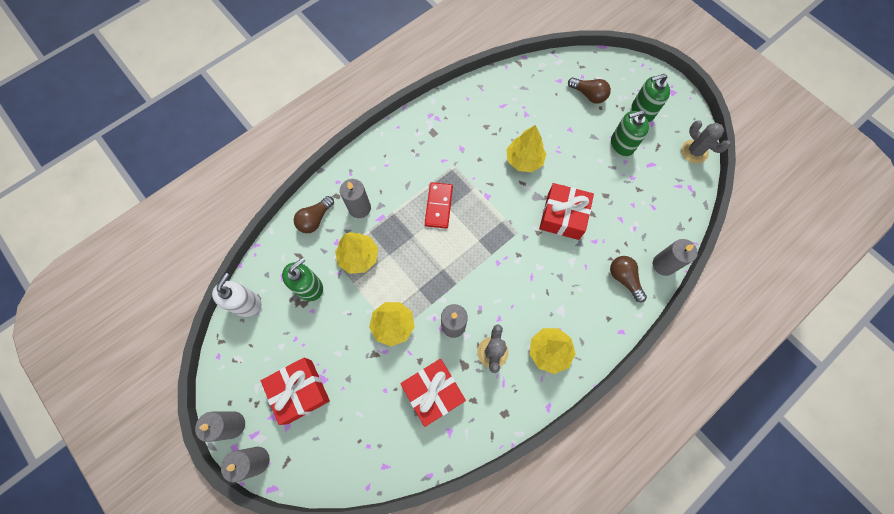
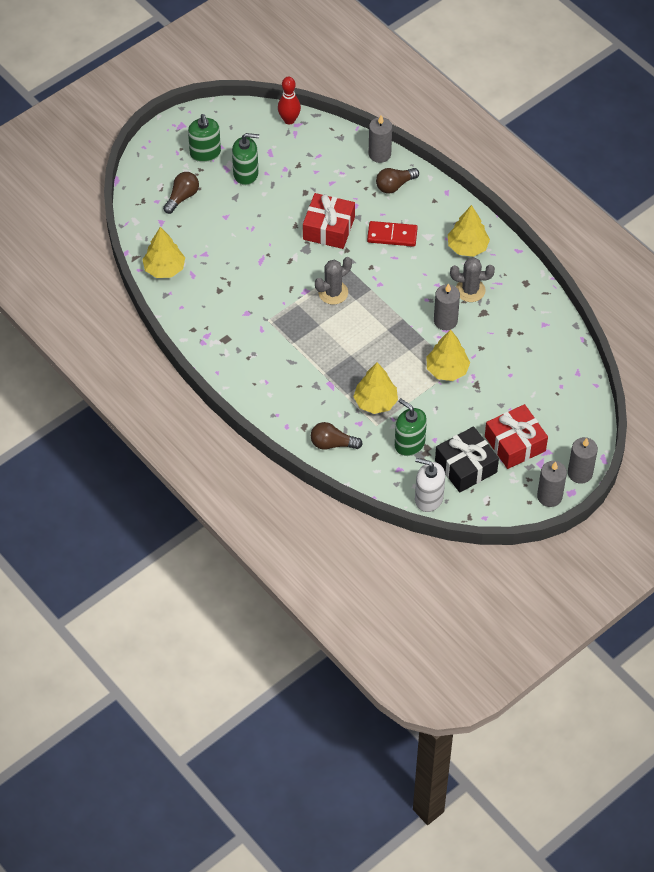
camera: 90 degrees left, 15 degrees down
brown light bulb [294,196,334,233] -> brown light bulb turned 150 degrees clockwise [311,422,363,450]
grey candle [340,179,371,218] -> none
red gift [400,359,466,427] -> none
red domino [425,182,453,228] -> red domino moved to [367,221,418,247]
yellow tree [506,125,546,172] -> yellow tree moved to [142,227,185,278]
green soap dispenser [611,110,649,157] -> green soap dispenser turned 75 degrees counterclockwise [232,133,259,185]
grey cactus [681,120,731,164] -> grey cactus moved to [315,257,352,305]
none -> red bowling pin [278,77,301,124]
none -> black gift [435,426,499,492]

